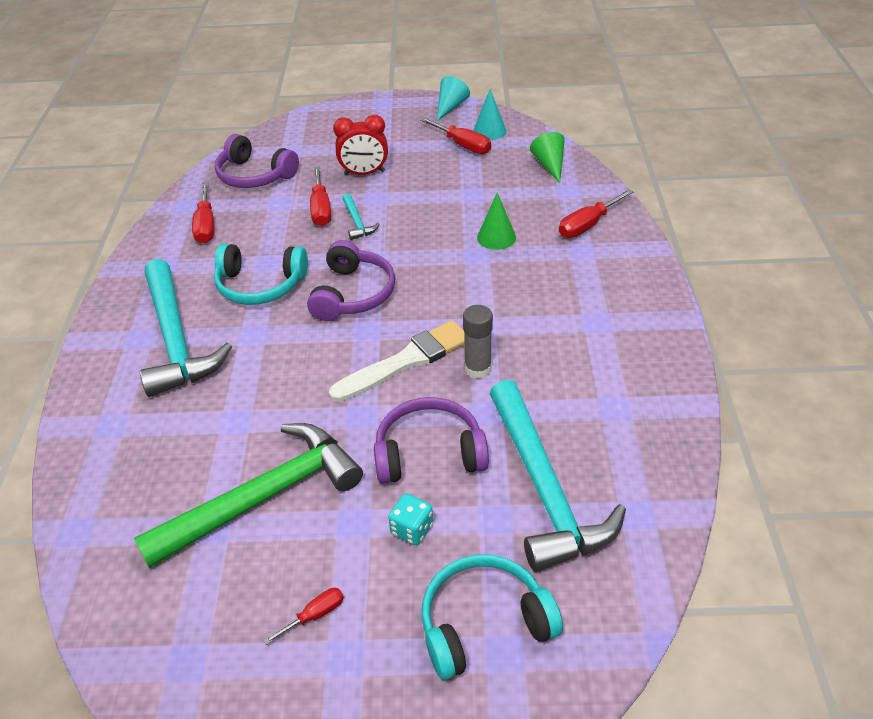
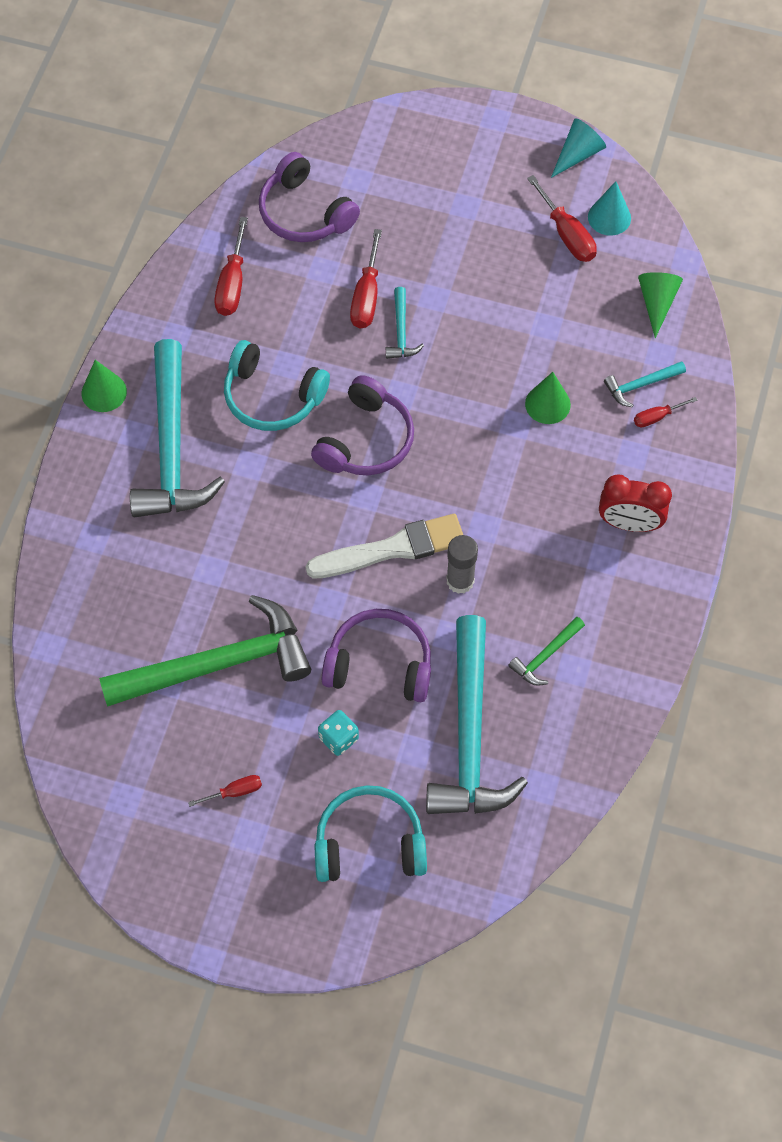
camera: 15 degrees right, 20 degrees up
red clock [333,115,388,176] -> red clock moved to [599,474,672,532]
red screwdriver [559,189,633,238] -> red screwdriver [634,397,698,428], size x0.58
none -> green cone [82,360,127,412]
none -> green hammer [508,617,585,686]
none -> turquoise hammer [604,361,686,407]

